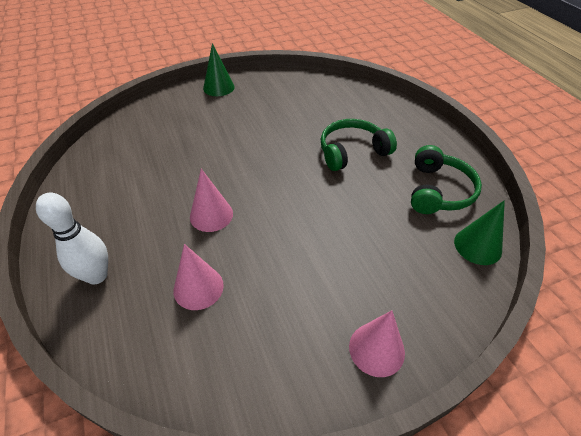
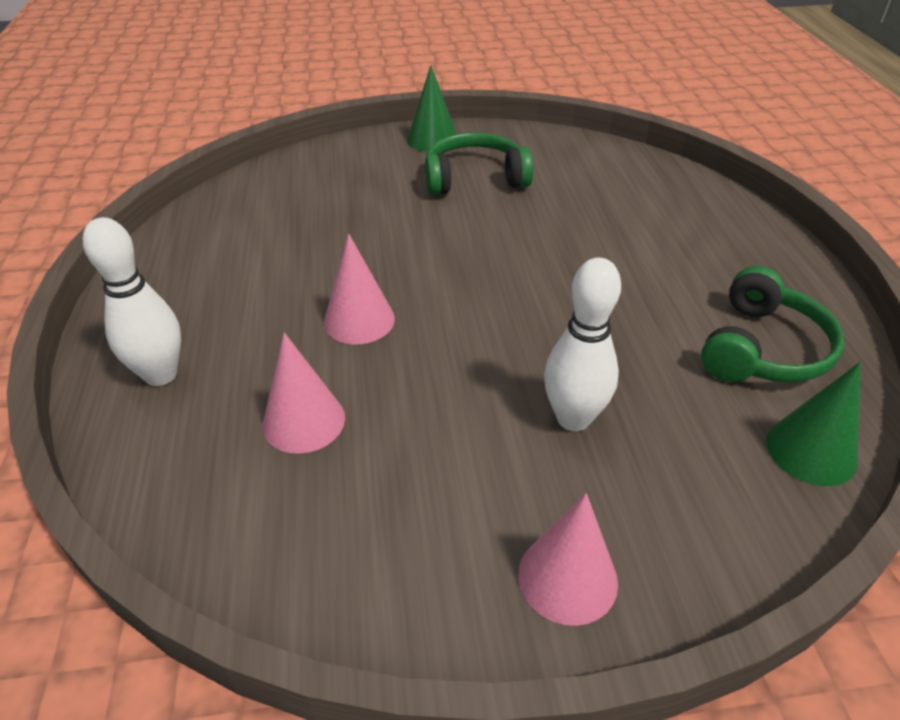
camera: 15 degrees right, 5 degrees down
green headphones [320,119,397,171] -> green headphones moved to [425,132,533,195]
none -> white bowling pin [544,258,621,431]

